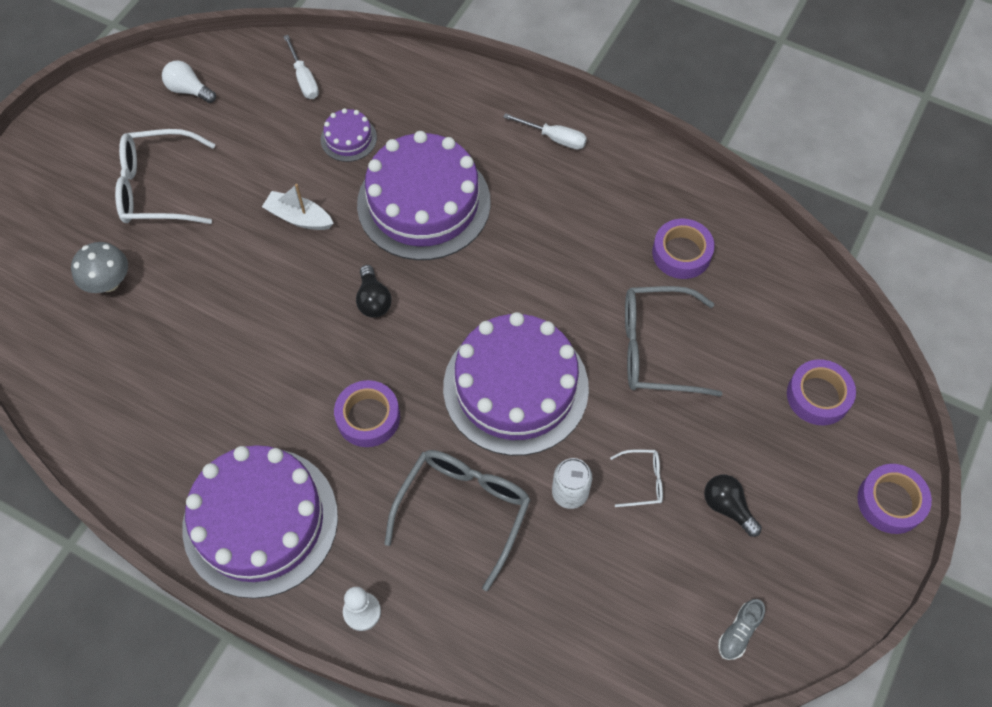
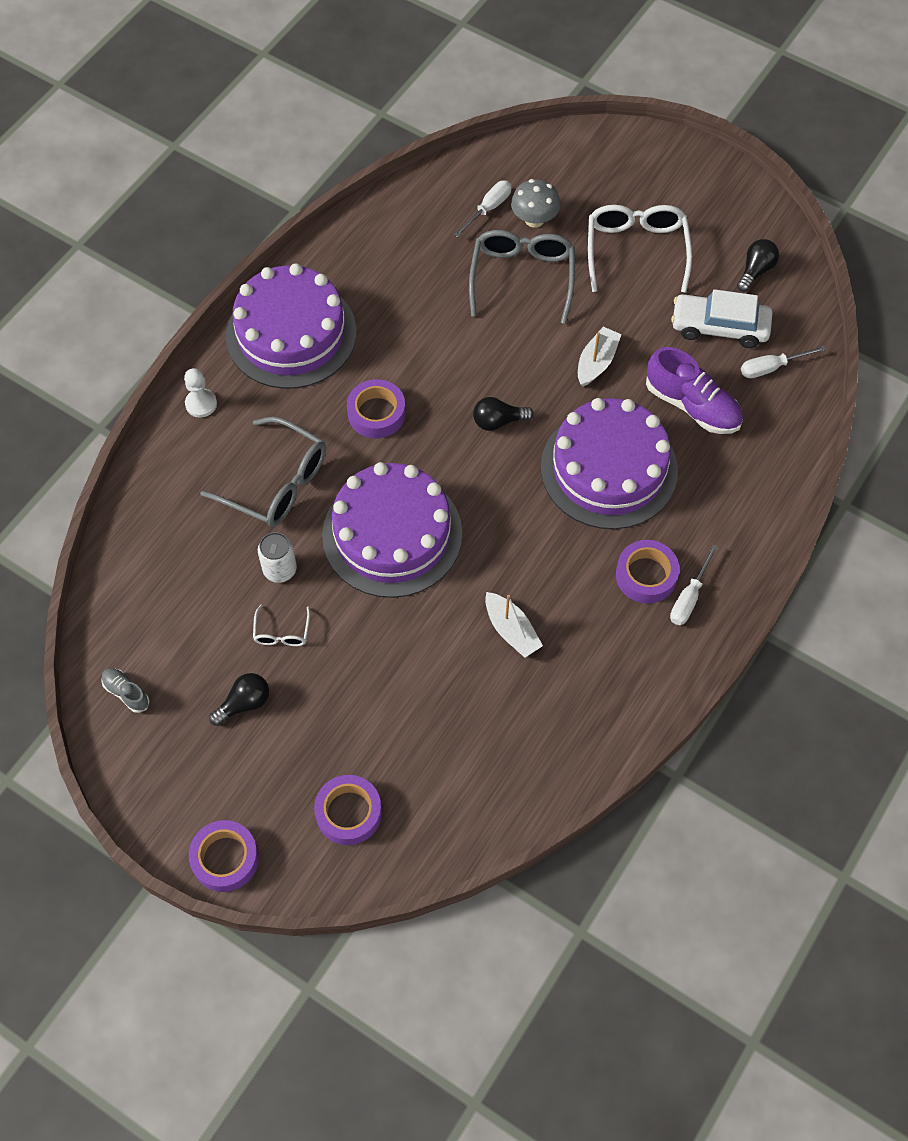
camera: 95 degrees right, 0 degrees up
white light bulb [162,60,216,103] -> black light bulb [737,239,779,292]
purple cake [321,108,377,162] -> purple shoe [646,347,743,434]
grey glasses [625,286,722,397] -> grey glasses moved to [469,230,575,324]
purple tape [652,219,715,279] -> purple tape moved to [616,540,680,603]
none -> white screwdriver [454,180,512,237]
none -> white boat [485,592,543,658]
none -> white car [671,289,773,348]

